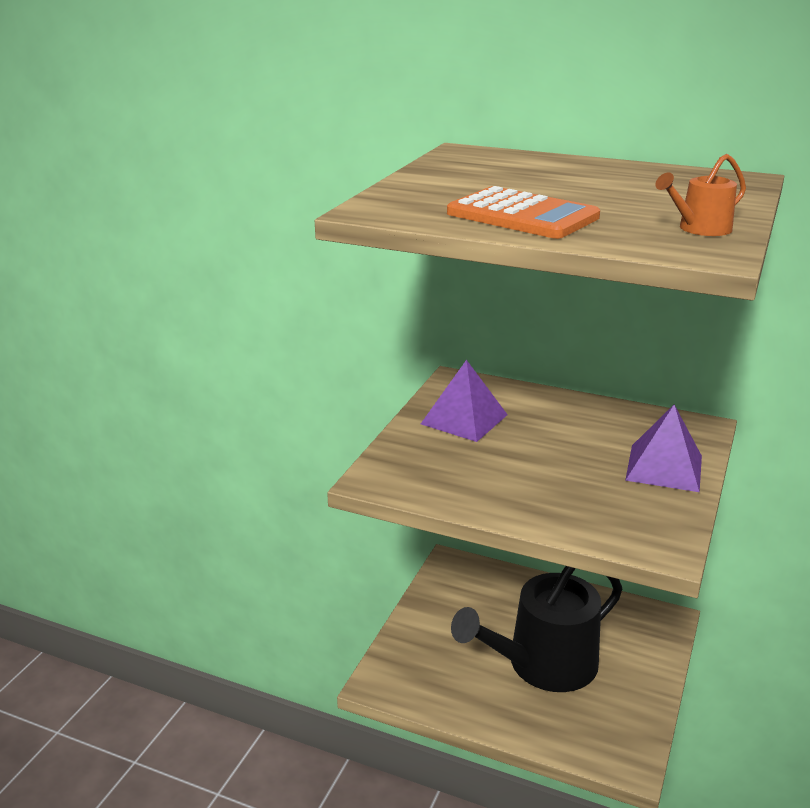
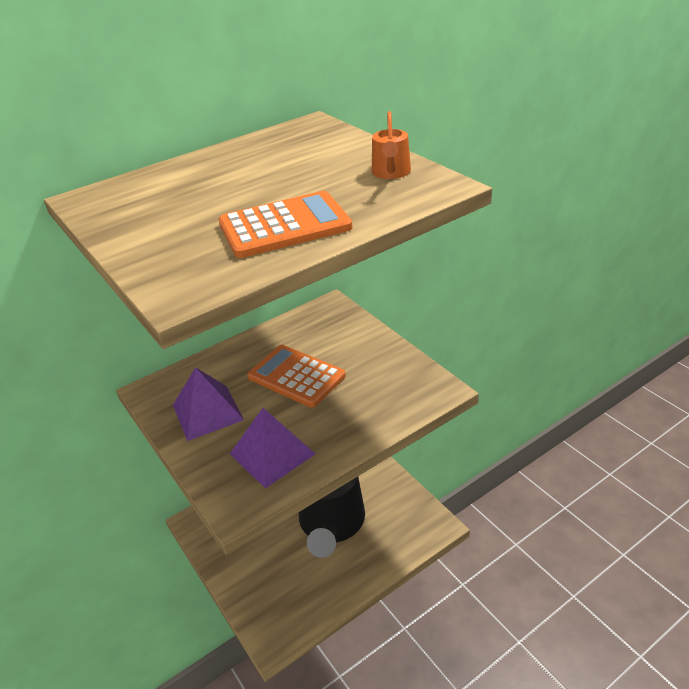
camera: 55 degrees left, 10 degrees up
purple pyramid [625,405,702,492] -> purple pyramid moved to [230,408,315,489]
none -> orange calculator [247,345,346,408]

